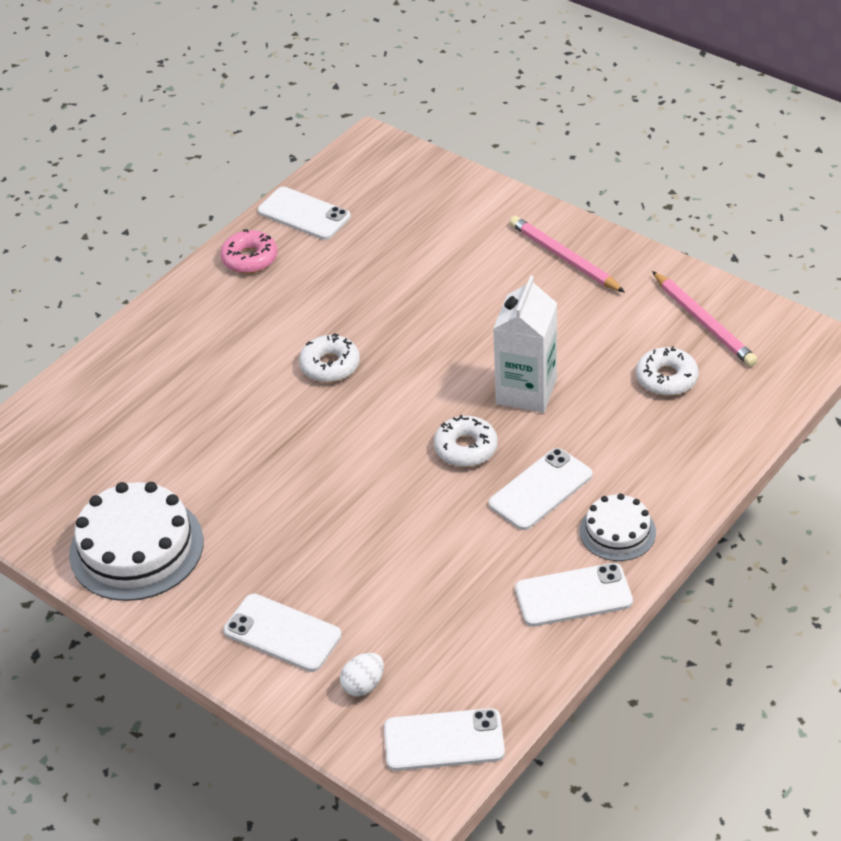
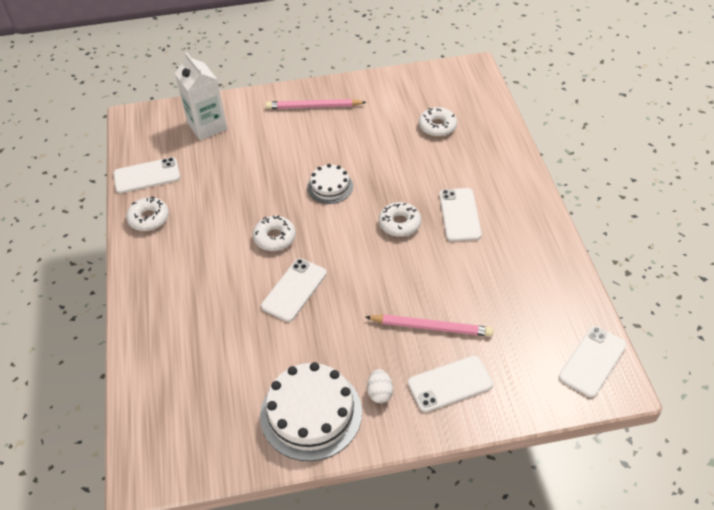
camera: 50 degrees left, 5 degrees up
pink donut [220,229,278,273] -> white donut [126,196,169,231]
white egg [340,653,384,696] -> white egg moved to [367,369,393,403]
white carton [493,276,557,413] -> white carton moved to [175,52,227,140]
white phone [515,563,633,627] -> white phone moved to [261,258,327,322]
white cake [580,493,656,561] -> white cake moved to [307,164,353,204]
pink pencil [652,271,758,367] -> pink pencil moved to [366,314,493,337]

